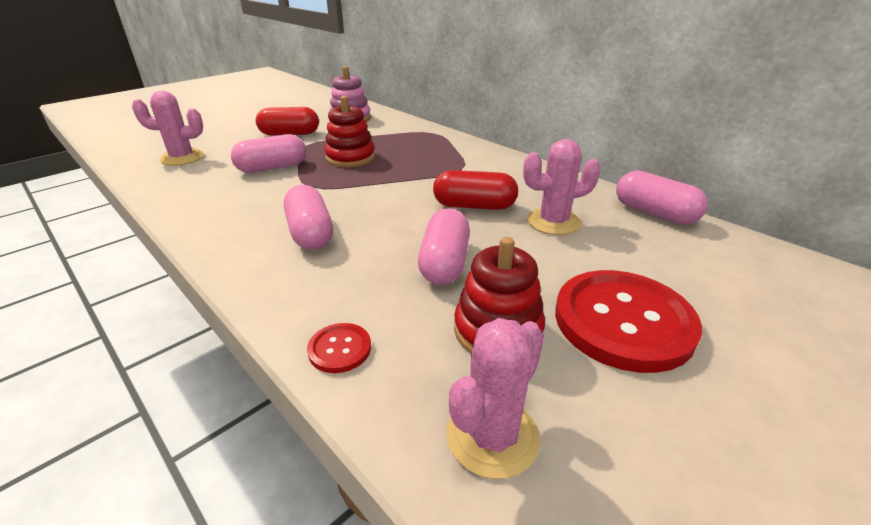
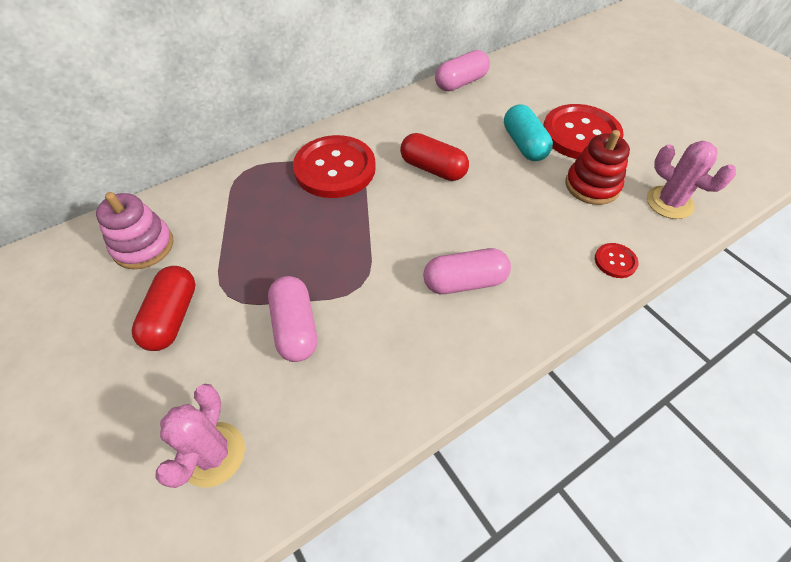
camera: 80 degrees left, 20 degrees up
red stacking toy [324,96,375,167] -> none
pink capsule [418,208,470,285] -> none
red capsule [433,170,518,210] -> red capsule turned 75 degrees counterclockwise [400,133,469,181]
pink cactus [523,139,601,235] -> none
none -> red button [293,135,376,198]
none -> turquoise capsule [504,104,553,161]

